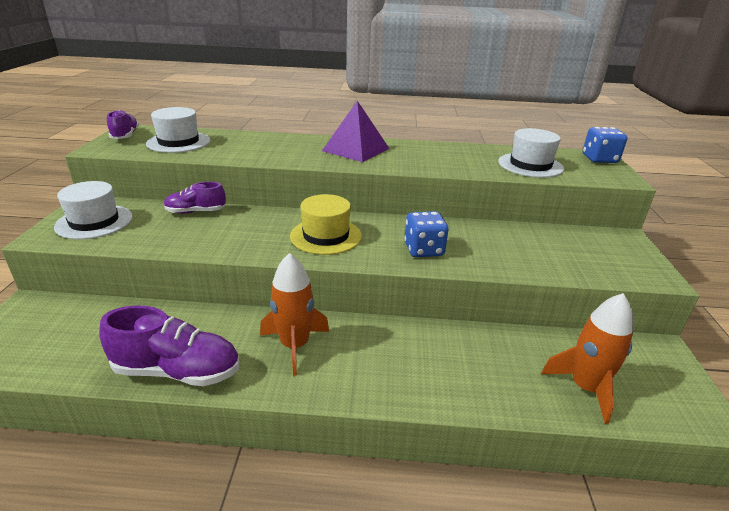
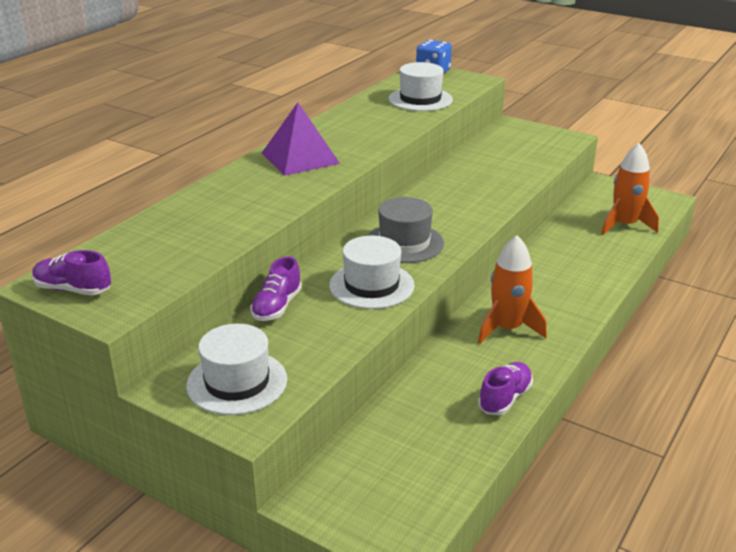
camera: 60 degrees left, 0 degrees up
purple shoe [99,306,239,386] -> purple shoe [478,362,533,415], size x0.61
white hat [146,107,210,153] -> white hat moved to [329,236,415,309]
yellow hat [290,194,362,255] -> grey hat [368,197,444,263]
blue dice [404,211,449,257] -> none

